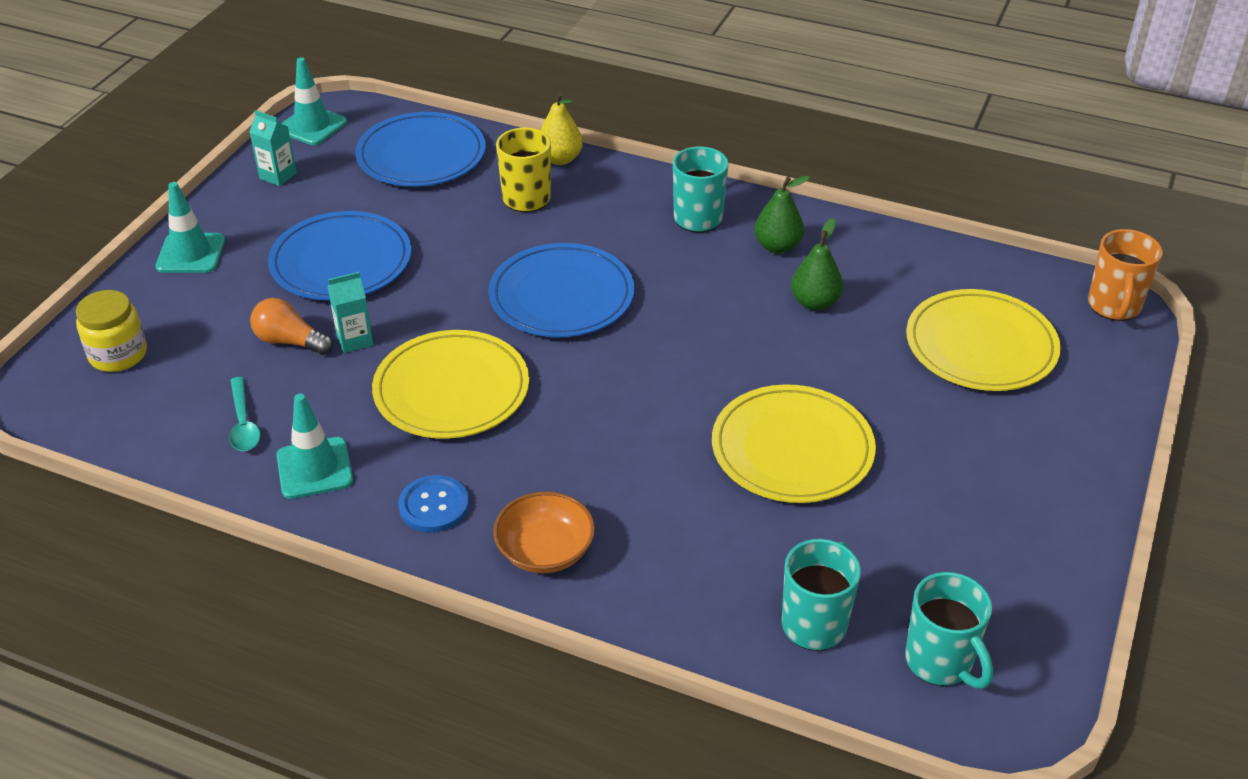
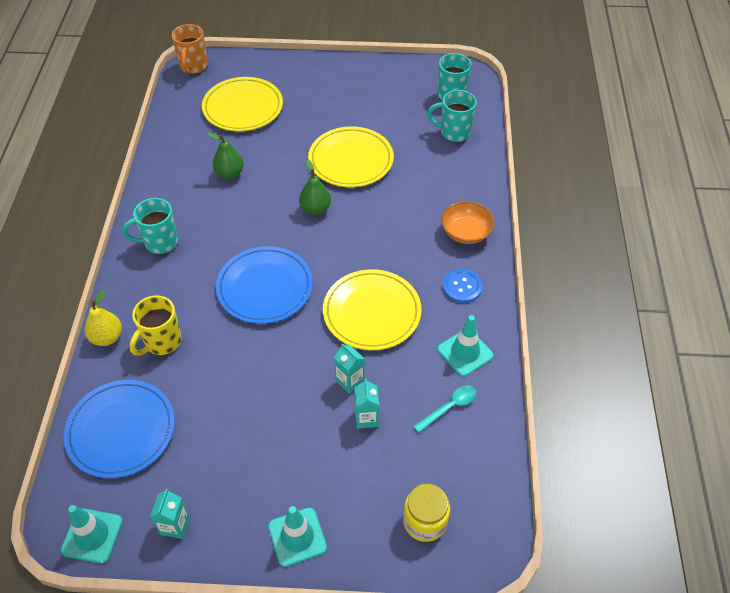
camera: 110 degrees left, 10 degrees up
orange light bulb [250,298,333,355] -> turquoise carton [354,379,379,429]
blue plate [268,211,411,301] -> none
green pear [754,176,810,254] -> green pear moved to [299,160,331,215]
orange mug [1088,229,1163,321] -> orange mug turned 105 degrees clockwise [172,24,208,74]

